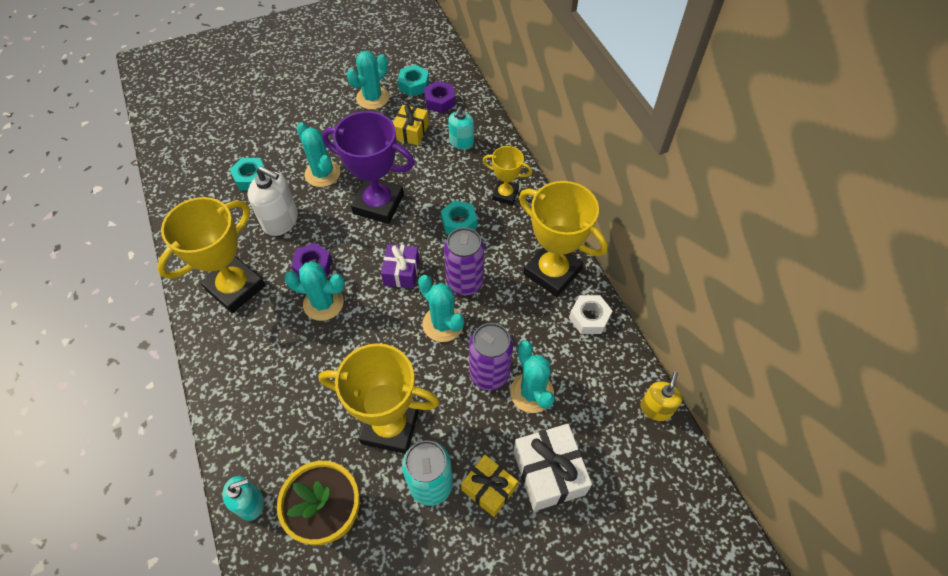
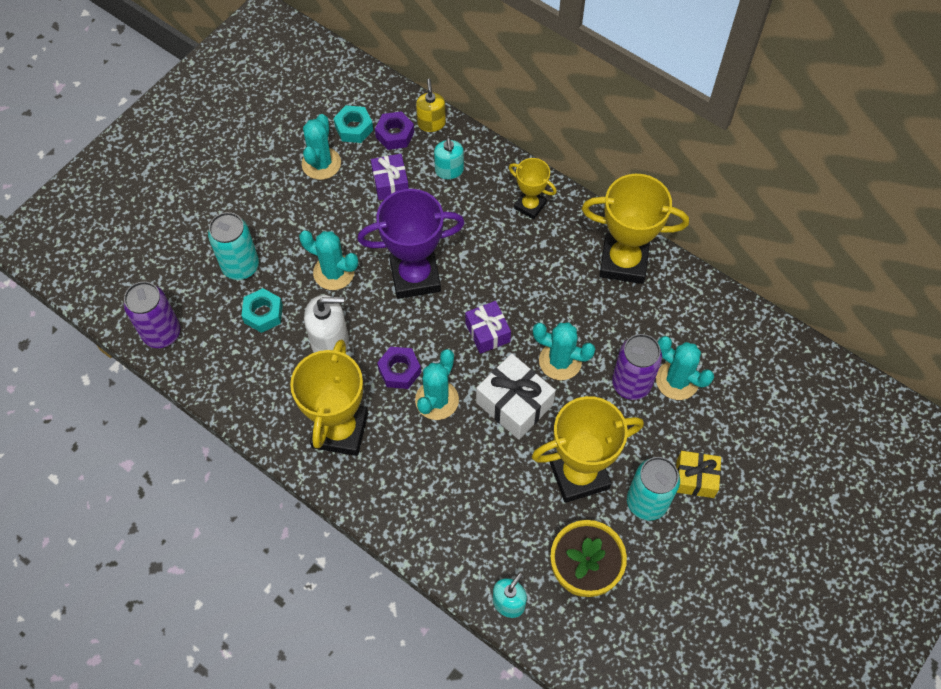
camera: 30 degrees left, 5 degrees up
turquoise cactus [284,261,345,321] -> turquoise cactus turned 45 degrees counterclockwise [415,349,459,420]
yellow gift [393,105,429,146] -> purple gift [371,154,409,200]
turquoise nut [441,200,478,235] -> none
purple can [444,227,484,295] -> purple can moved to [124,282,180,348]
yellow trophy [483,146,532,205] -> yellow trophy turned 45 degrees clockwise [509,158,557,220]
white gift [513,424,592,511] -> white gift moved to [476,353,556,440]
white nut [569,295,612,334] -> none
yellow soap dispenser [640,371,683,421] -> yellow soap dispenser moved to [416,79,446,132]
none -> turquoise can [208,212,259,280]

